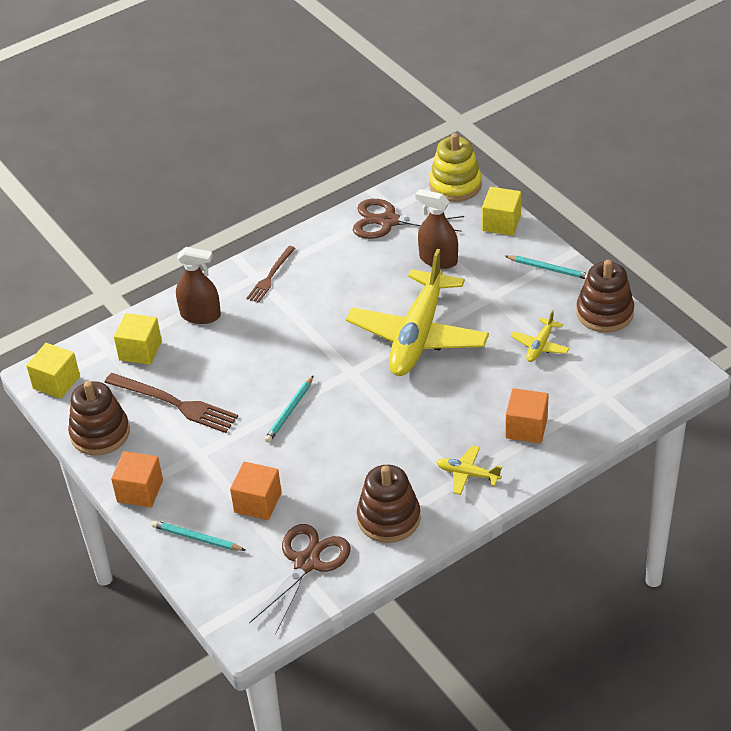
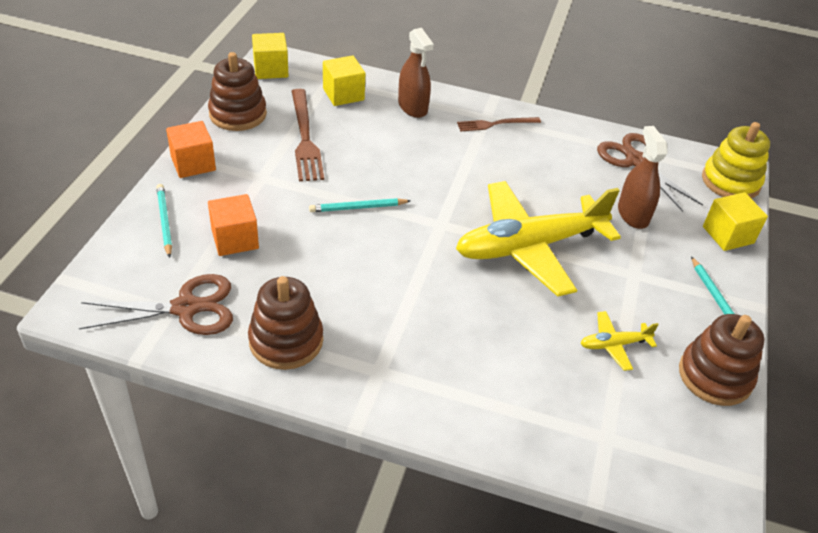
camera: 45 degrees right, 0 degrees up
yellow plane [436,445,502,495] -> none
orange cube [505,388,548,443] -> none

